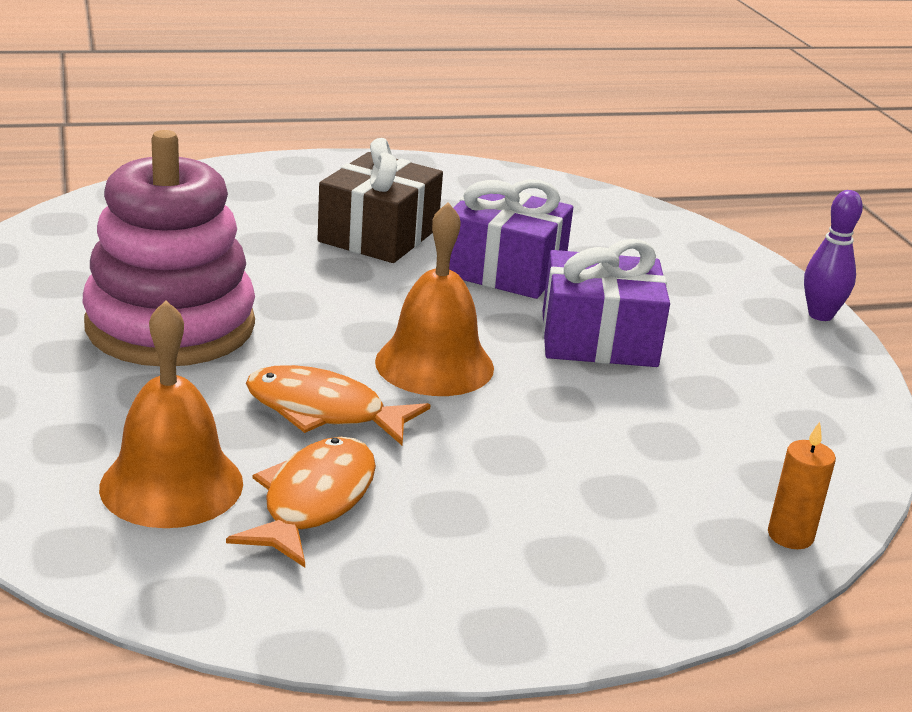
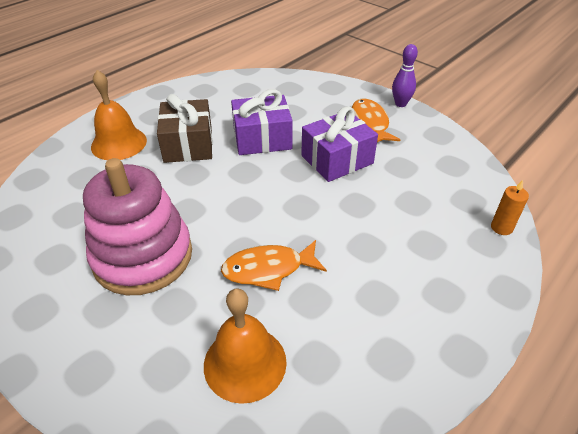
camera: 30 degrees left, 15 degrees up
orange fish [226,437,376,568] -> orange fish moved to [352,99,400,142]
orange bell [375,202,494,396] -> orange bell moved to [91,70,147,160]

